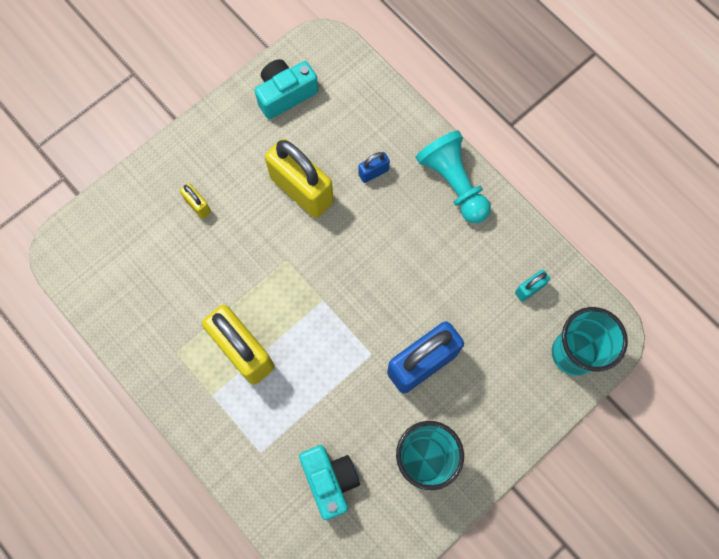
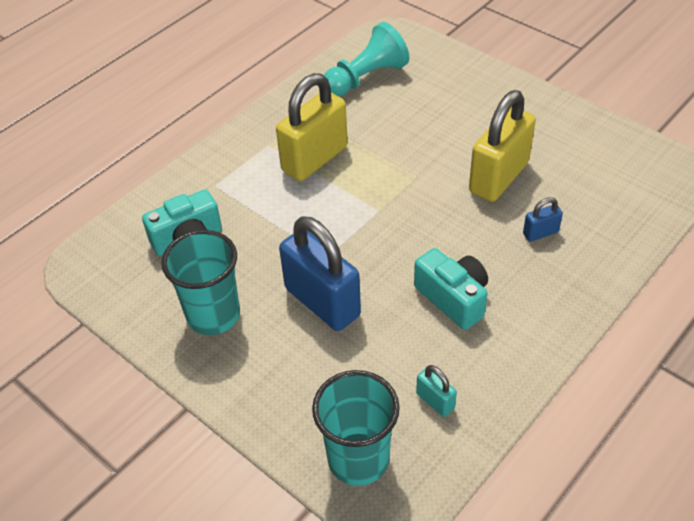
camera: 85 degrees right, 25 degrees down
yellow padlock [180,183,211,219] -> none
turquoise camera [255,59,318,119] -> turquoise camera moved to [414,248,488,330]
blue padlock [358,152,390,183] -> blue padlock turned 75 degrees counterclockwise [523,197,563,242]
turquoise pawn [416,130,491,223] -> turquoise pawn moved to [324,22,409,97]

